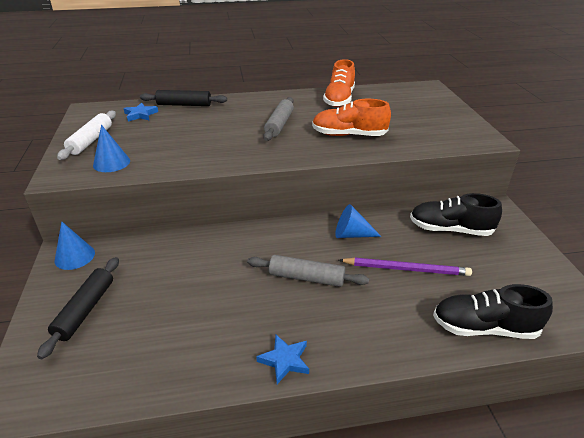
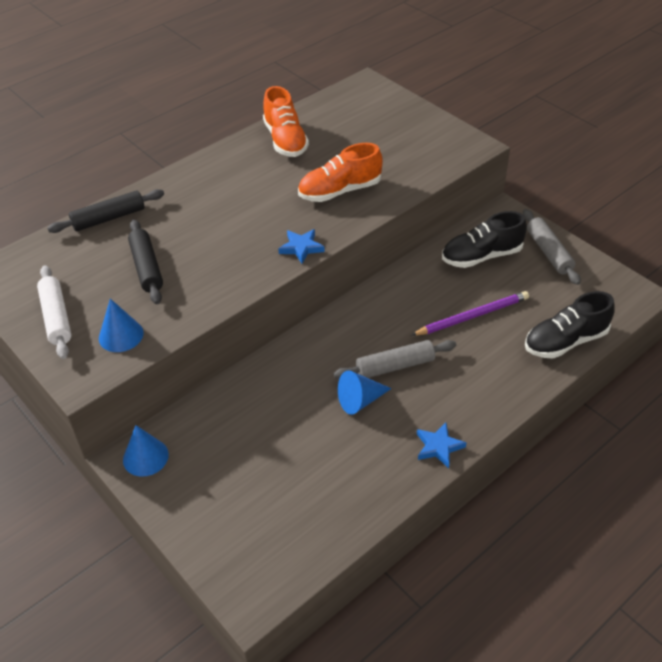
camera: 30 degrees left, 10 degrees up
black rolling pin [37,257,119,359] -> black rolling pin moved to [128,219,163,304]
blue star [124,103,158,122] -> blue star moved to [278,229,325,264]
grey rolling pin [263,97,294,141] -> grey rolling pin moved to [523,209,581,285]
blue cone [335,204,382,238] -> blue cone moved to [338,370,392,415]

